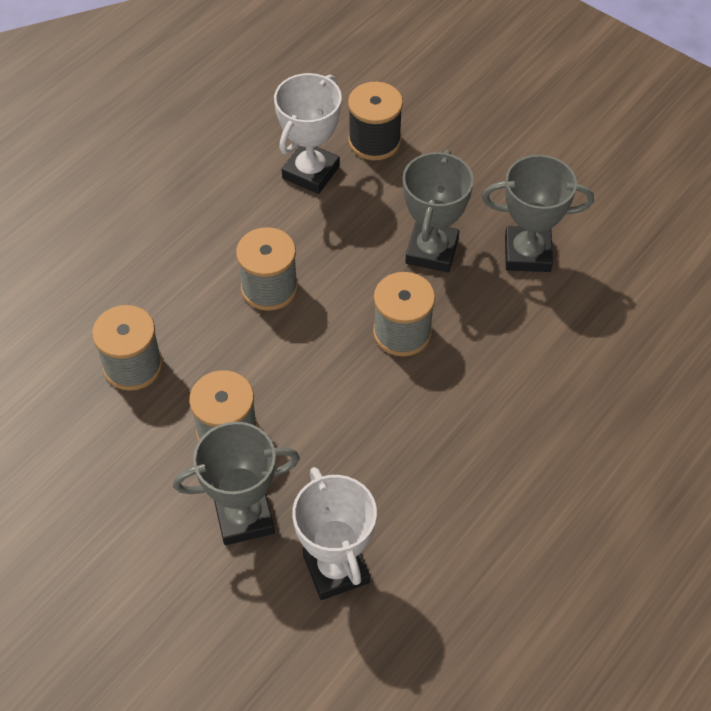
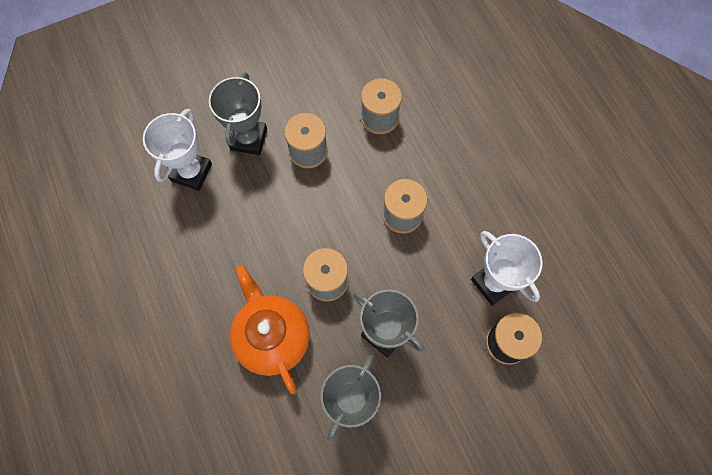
camera: 115 degrees right, 15 degrees up
white trophy [292,467,377,600] -> white trophy turned 75 degrees counterclockwise [143,109,212,191]
none -> orange teapot [230,265,310,394]

